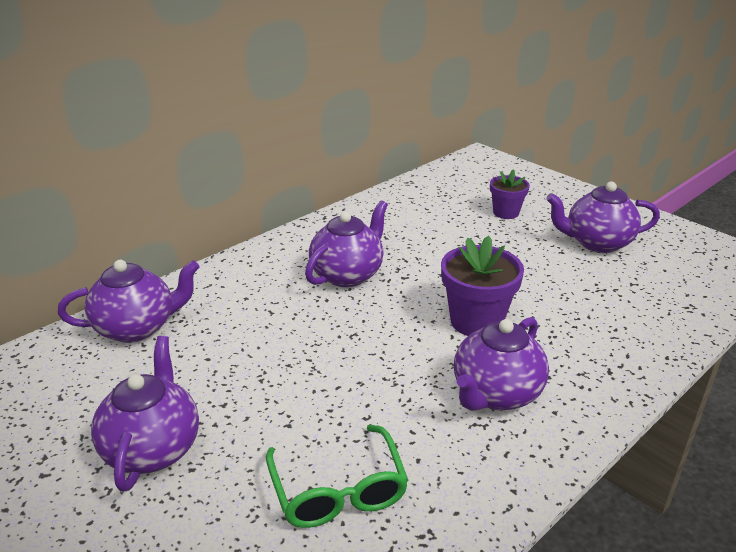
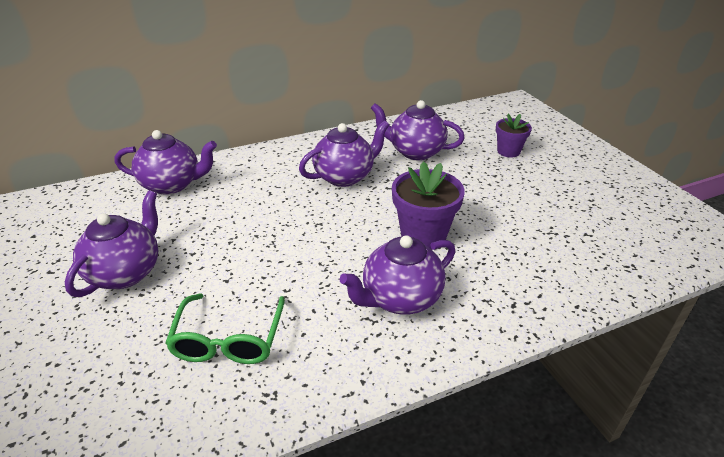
camera: 20 degrees right, 5 degrees up
purple teapot [546,181,660,253] -> purple teapot moved to [371,100,465,160]

